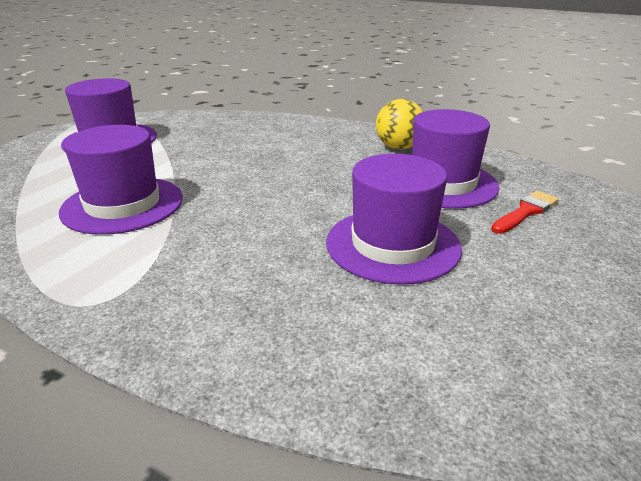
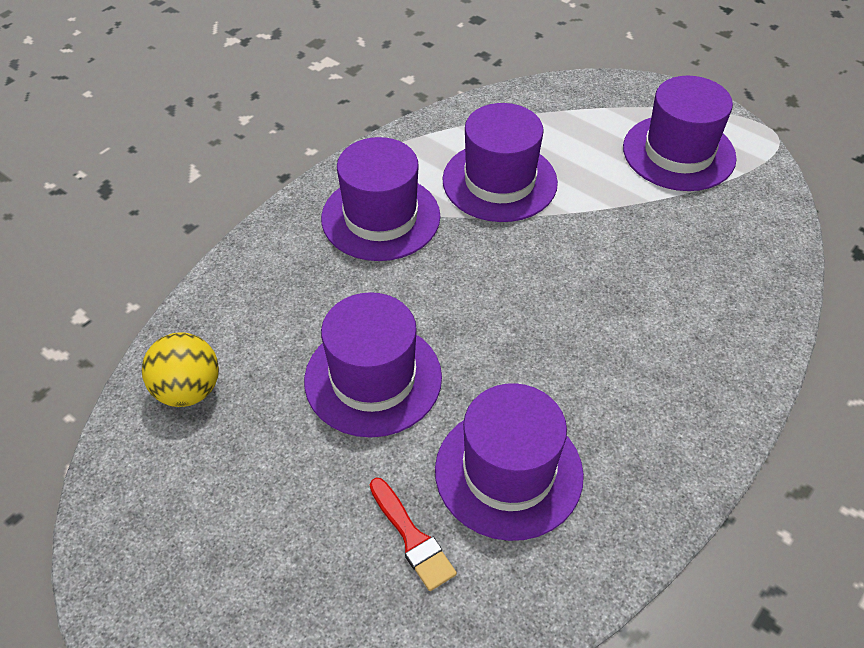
camera: 100 degrees right, 20 degrees up
yellow ball [376,99,423,149] -> yellow ball moved to [142,332,219,407]
none -> purple hat [321,137,440,261]

